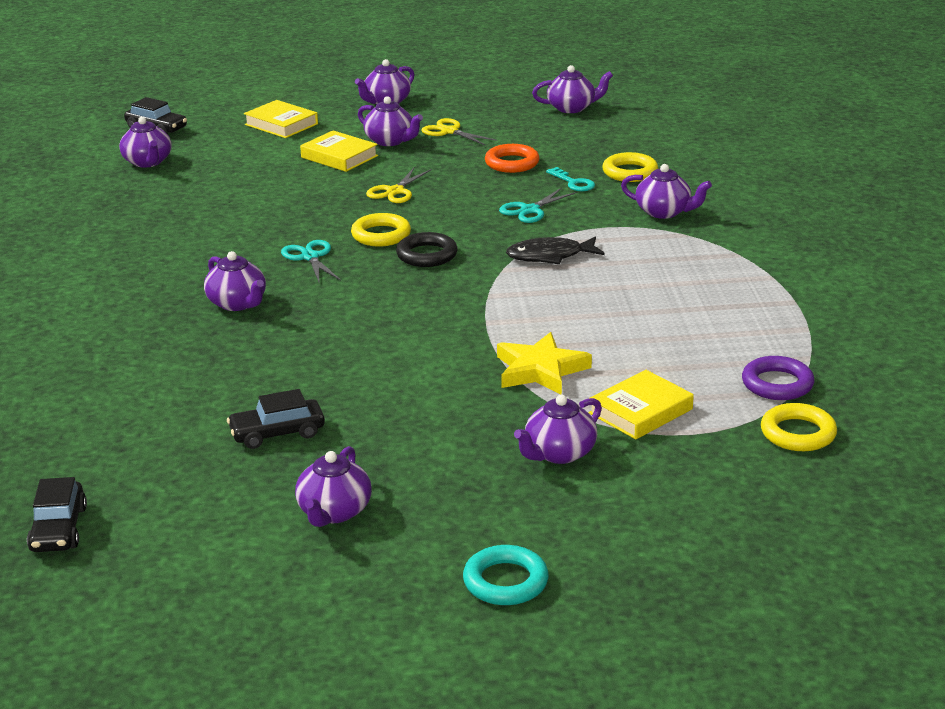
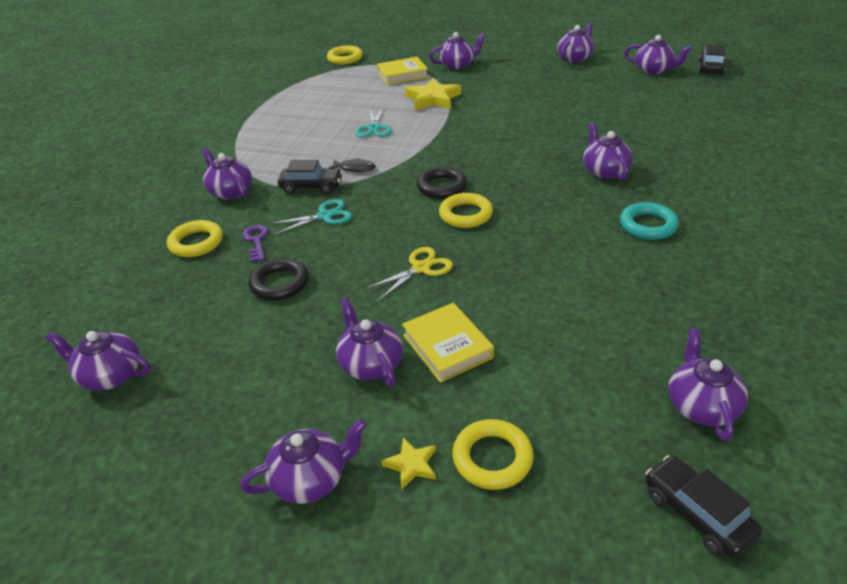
camera: 155 degrees left, 10 degrees up
black car [227,389,325,449] -> black car moved to [278,160,343,194]
yellow book [244,100,318,138] -> yellow ring [452,419,534,490]
turquoise scissors [281,240,341,282] -> turquoise scissors moved to [355,107,392,138]
yellow scissors [421,118,497,145] -> none
turquoise ring [463,545,549,605] -> turquoise ring moved to [620,202,679,240]
orange ring [485,144,539,173] -> black ring [249,258,309,301]
black fish [506,236,605,264] -> black fish [329,158,376,172], size x0.64
turquoise key [546,167,595,191] -> purple key [242,225,269,262]
purple ring [742,356,814,400] -> none
none -> yellow star [381,437,436,489]
none -> purple teapot [624,35,692,74]

